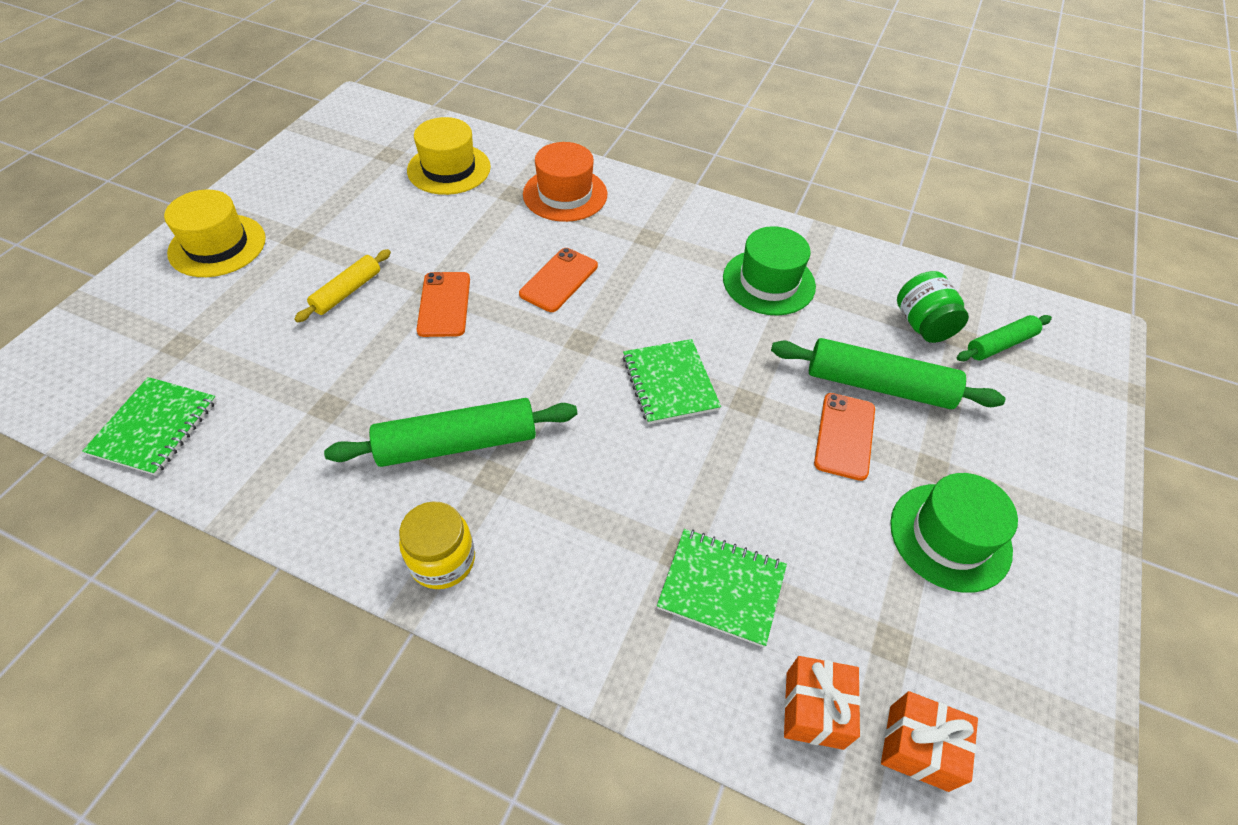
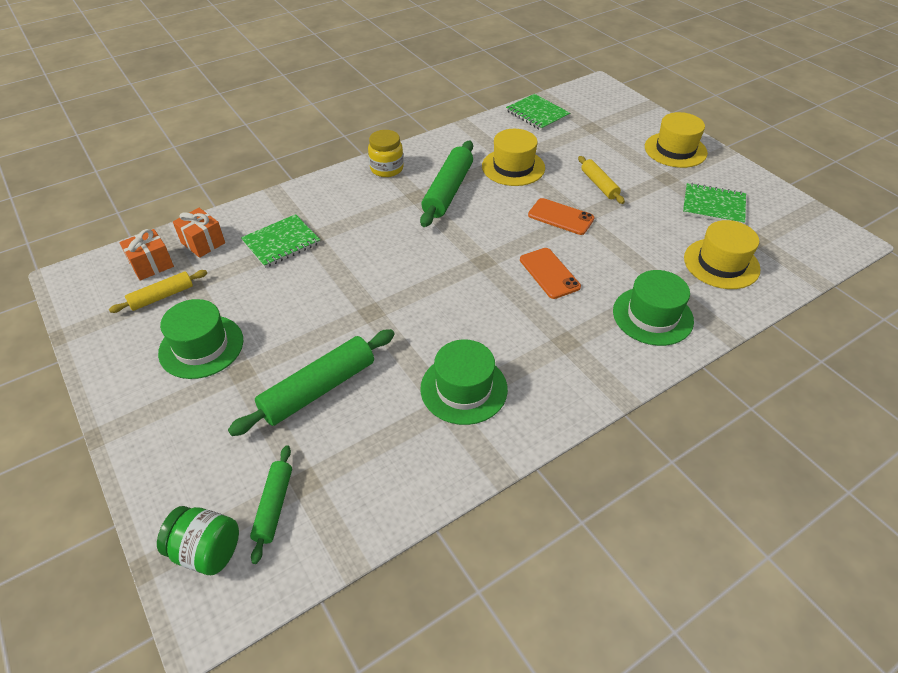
camera: 125 degrees right, 5 degrees down
orange hat [523,142,607,222] -> green hat [613,270,694,346]
green notebook [623,339,721,424] -> green notebook moved to [683,183,746,224]
orange phone [814,393,875,481] -> none
green jar [897,271,969,343] -> green jar moved to [157,506,239,575]
none -> yellow rolling pin [109,270,207,313]
none -> yellow hat [482,129,545,186]

